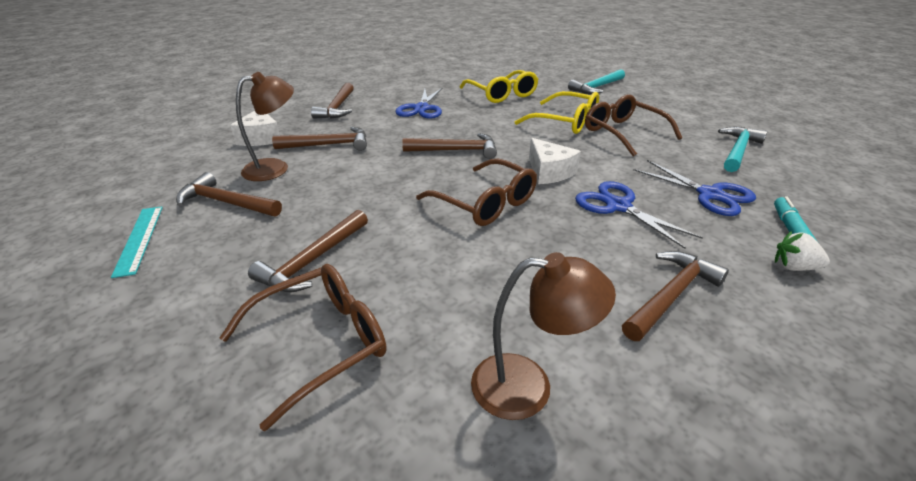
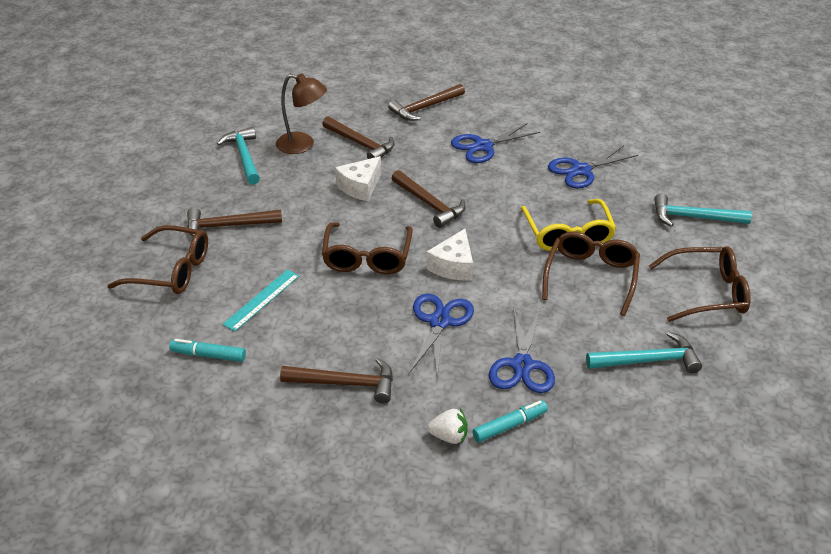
camera: 50 degrees right, 5 degrees up
turquoise ruler [111,206,163,278] -> turquoise ruler moved to [222,270,300,331]
brown hammer [176,172,282,217] -> turquoise hammer [217,127,260,185]
white cheese [230,110,280,146] -> white cheese moved to [335,156,381,201]
yellow glasses [459,70,538,103] -> blue scissors [548,145,638,188]
brown lamp [471,252,616,420] -> turquoise marker [169,339,246,362]
white strawberry [775,231,830,271] -> white strawberry turned 120 degrees clockwise [427,408,468,444]
none -> brown glasses [649,246,751,322]

